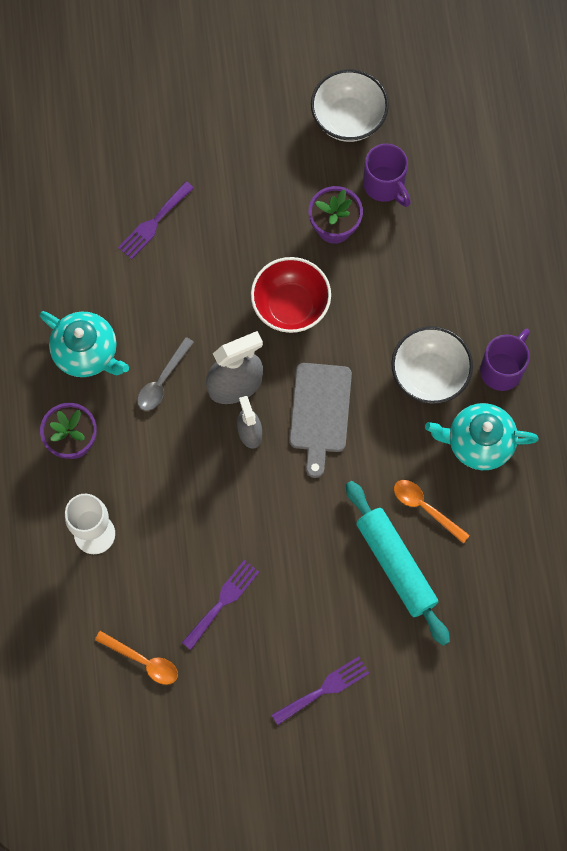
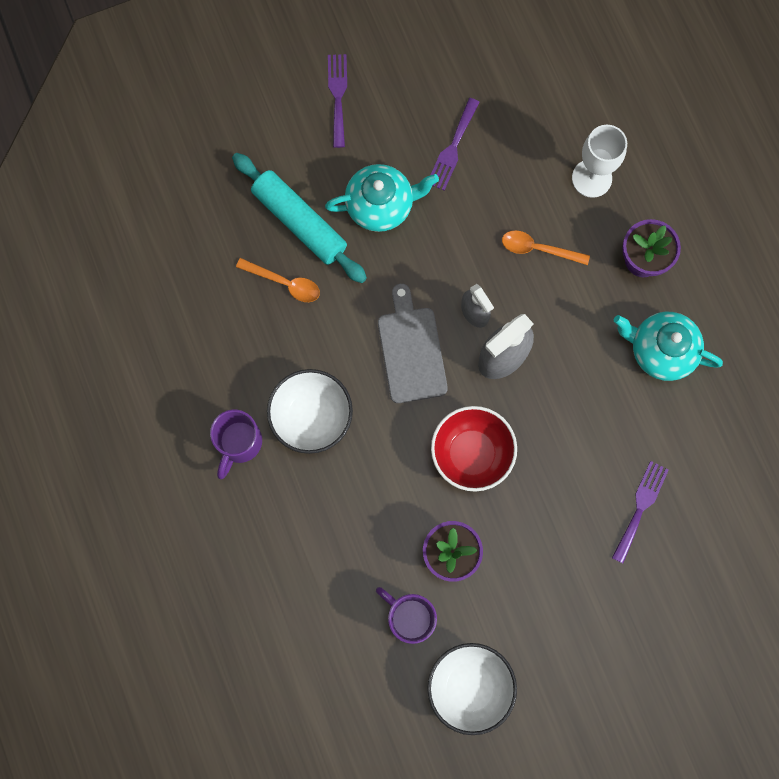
camera: 165 degrees right, 5 degrees up
orange spoon [95,631,178,685] -> orange spoon moved to [502,230,590,265]
grey spoon [137,337,194,411] -> none
purple fork [272,656,369,725] -> purple fork turned 135 degrees clockwise [328,54,347,148]
turquoise teapot [425,403,539,470] -> turquoise teapot moved to [325,164,439,232]

